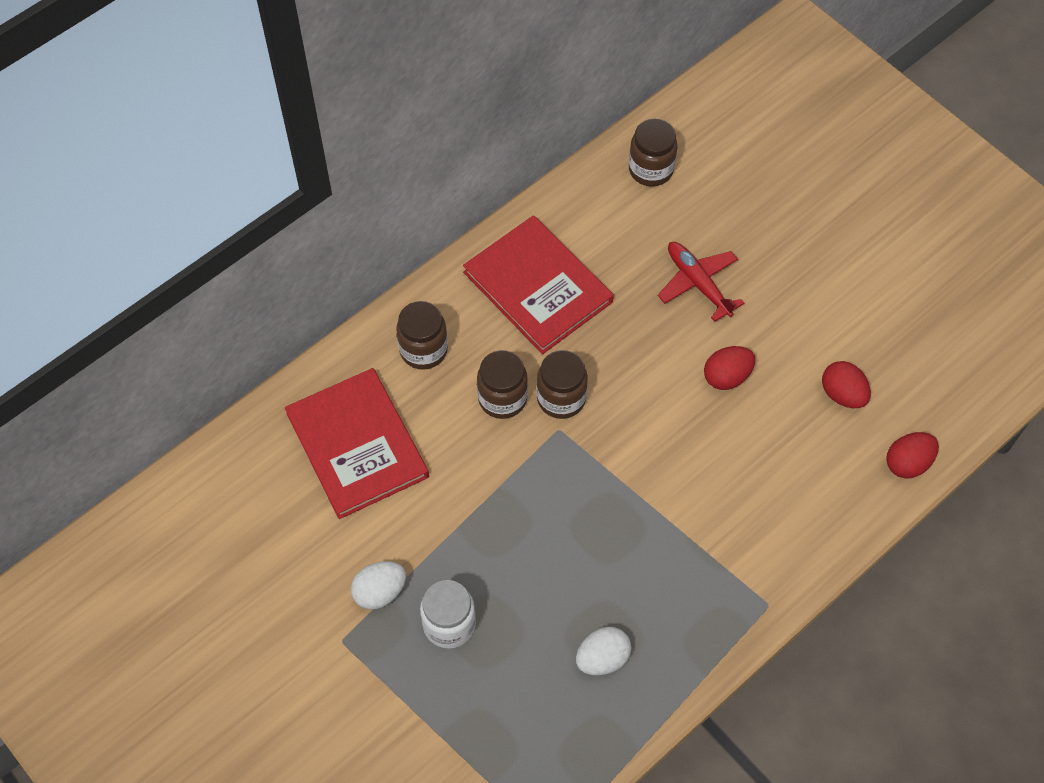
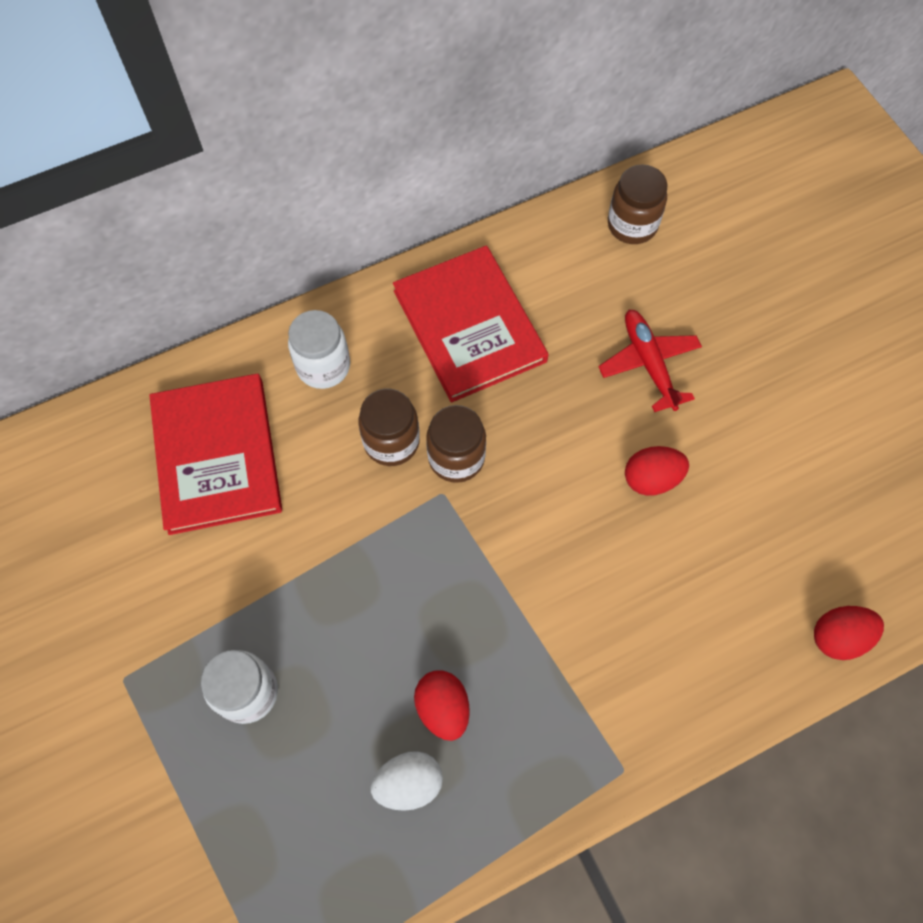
camera: 15 degrees right, 5 degrees up
white egg [351,561,406,610] -> none
brown jar [396,301,448,370] -> white jar [288,310,350,389]
red egg [822,361,871,408] -> red egg moved to [414,671,470,741]

